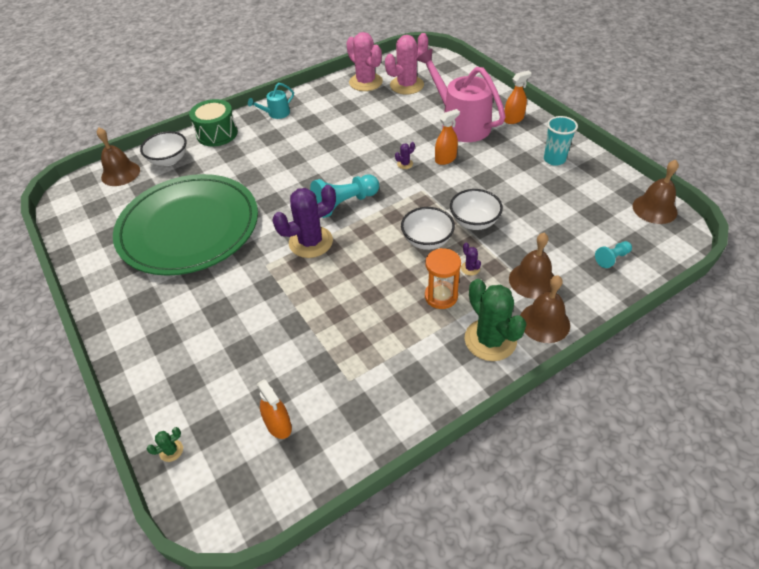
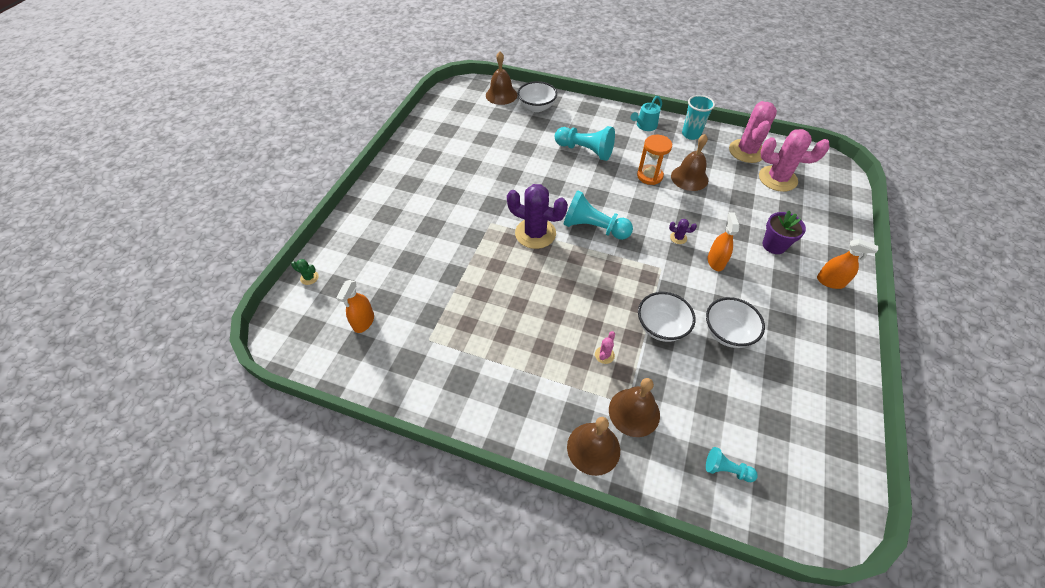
camera: 50 degrees right, 5 degrees up
green plate [113,174,258,276] -> none
green drum [189,99,238,147] -> none
turquoise watering can [248,83,294,119] -> turquoise watering can turned 60 degrees counterclockwise [630,96,662,131]
white bowl [401,207,455,250] -> white bowl moved to [706,297,765,348]
pink watering can [416,49,506,142] -> purple flower pot [763,211,806,254]
orange hourglass [425,248,461,309] -> orange hourglass moved to [637,135,672,185]
orange spray bottle [435,109,460,165] -> orange spray bottle turned 105 degrees counterclockwise [707,212,739,271]
purple cactus [461,242,481,276] -> pink cactus [595,331,615,364]
green cactus [465,279,526,361] -> none
turquoise cup [544,116,578,166] -> turquoise cup moved to [682,95,715,140]
brown bell [632,160,679,224] -> brown bell moved to [671,134,708,191]
none -> turquoise pawn [555,126,615,161]

